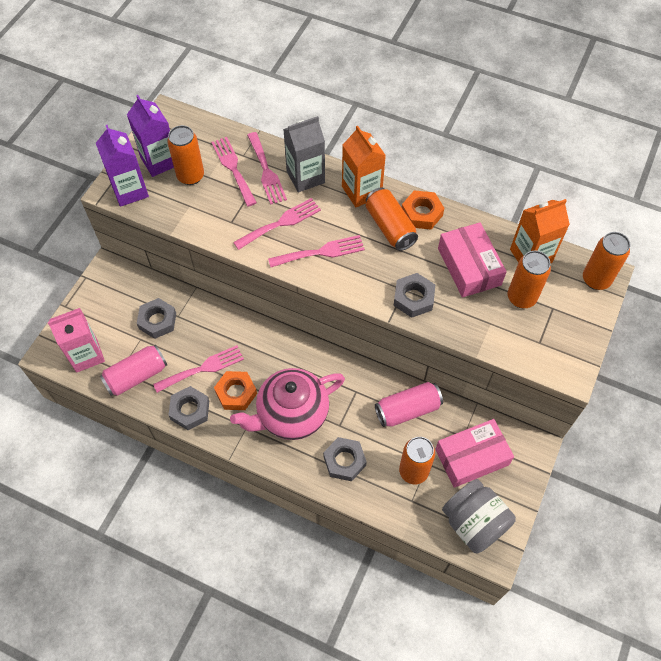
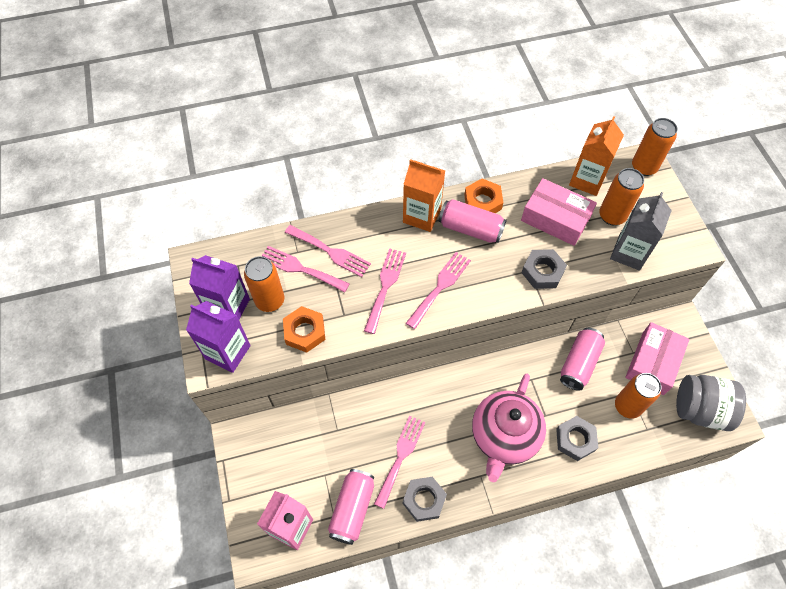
camera: 40 degrees left, 0 degrees up
grey nut [137,298,176,339] -> none
orange nut [214,371,257,410] -> orange nut moved to [283,306,325,353]
grey carton [283,116,325,193] -> grey carton moved to [610,192,672,271]
orange can [366,187,418,251] -> pink can [439,199,507,243]

